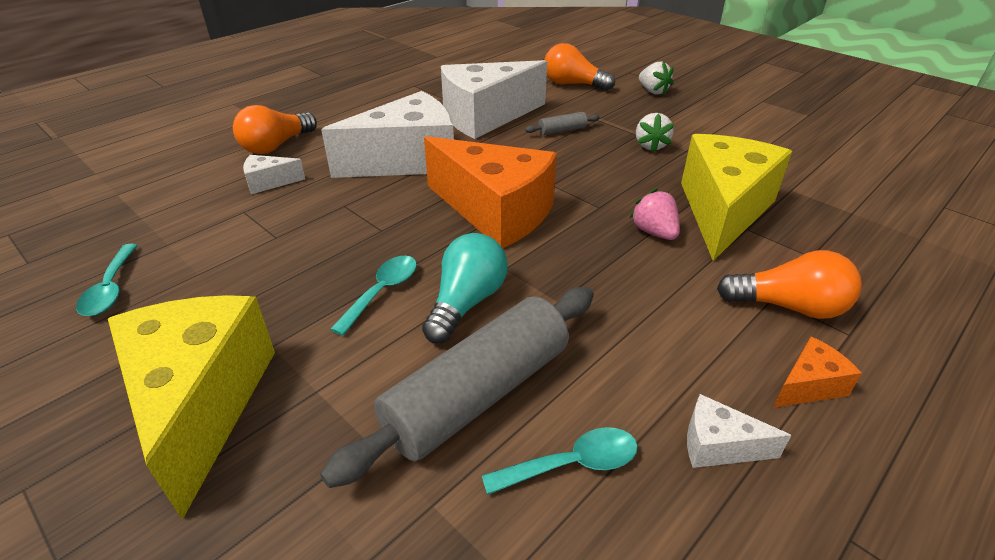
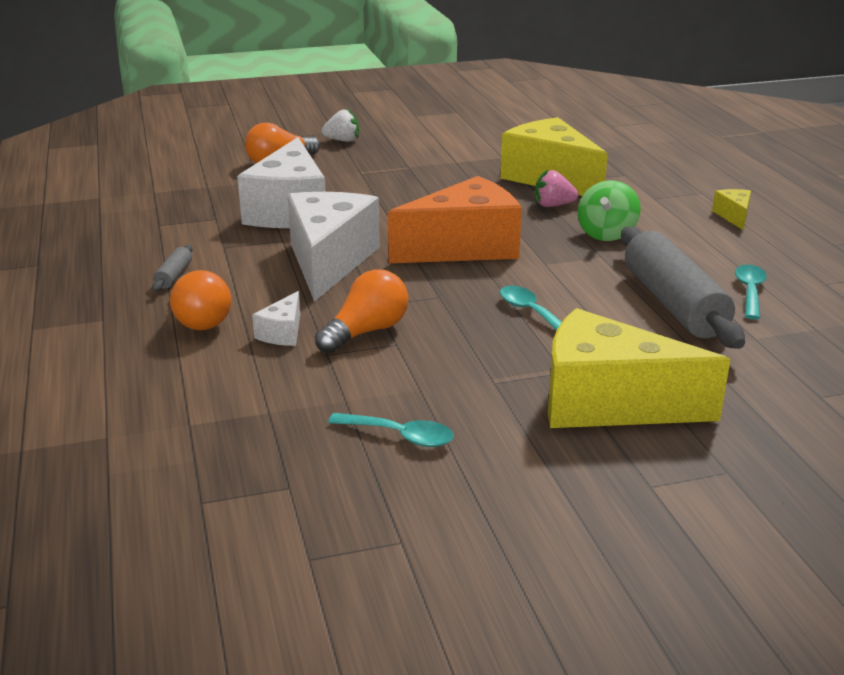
camera: 60 degrees left, 10 degrees down
turquoise light bulb [422,233,508,344] -> none
grey rolling pin [525,112,600,135] -> grey rolling pin moved to [152,245,193,292]
white strawberry [636,113,674,152] -> none
white cheese [687,394,791,468] -> none
orange light bulb [717,250,862,319] -> orange light bulb moved to [315,269,408,354]
orange cheese [773,337,862,408] -> yellow cheese [712,189,751,230]
none -> green spinning top [577,180,641,241]

